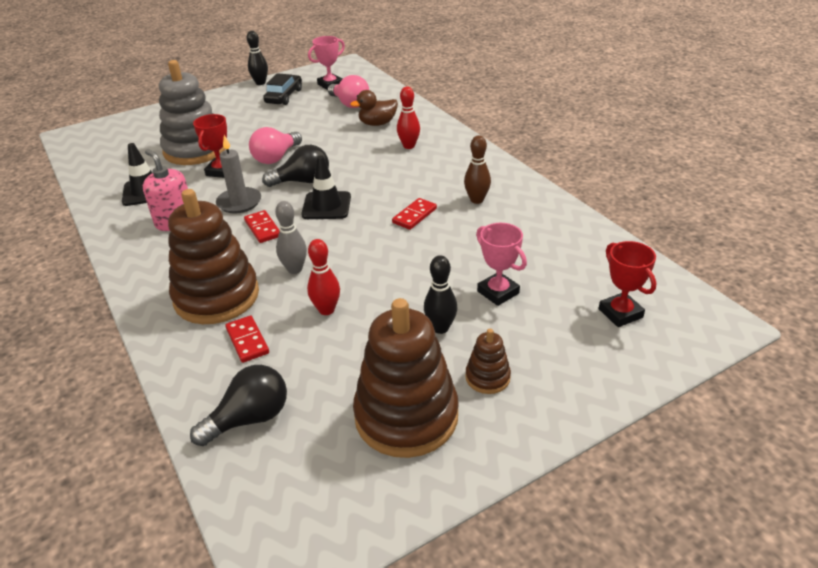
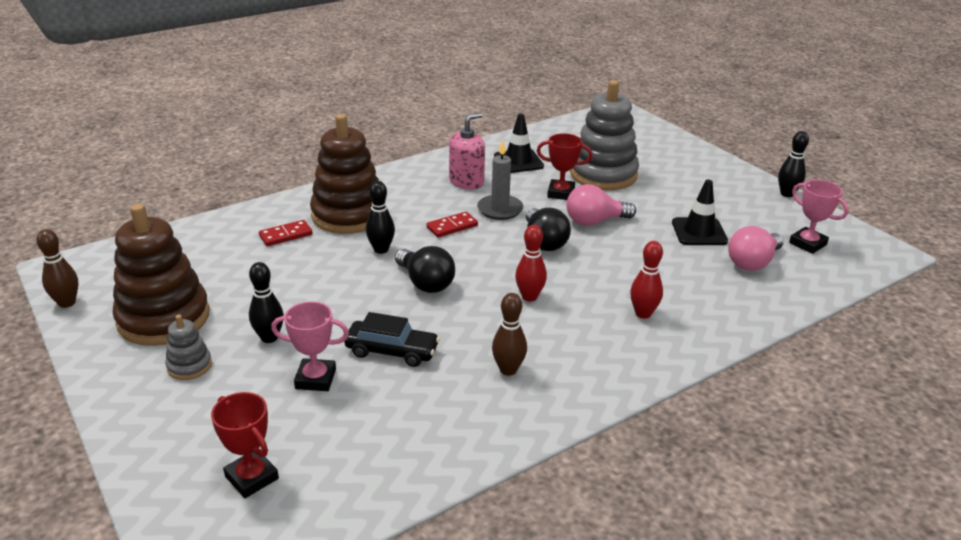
camera: 85 degrees right, 5 degrees down
black light bulb [190,365,287,446] -> black light bulb moved to [395,246,455,293]
pink light bulb [249,127,302,164] -> pink light bulb turned 45 degrees counterclockwise [567,184,636,226]
black car [263,73,302,105] -> black car moved to [344,312,440,367]
grey bowling pin [275,201,307,274] -> black bowling pin [366,181,395,254]
black traffic cone [301,155,351,219] -> black traffic cone moved to [672,180,728,245]
red bowling pin [307,239,340,315] -> red bowling pin moved to [515,225,547,302]
brown duck [350,90,398,126] -> none
red domino [392,198,437,230] -> none
brown stacking toy [465,329,511,394] -> grey stacking toy [165,315,212,380]
pink trophy [476,223,527,306] -> pink trophy turned 45 degrees clockwise [271,302,349,391]
red trophy [599,241,656,327] -> red trophy turned 75 degrees clockwise [211,392,279,498]
none -> brown bowling pin [36,229,78,308]

